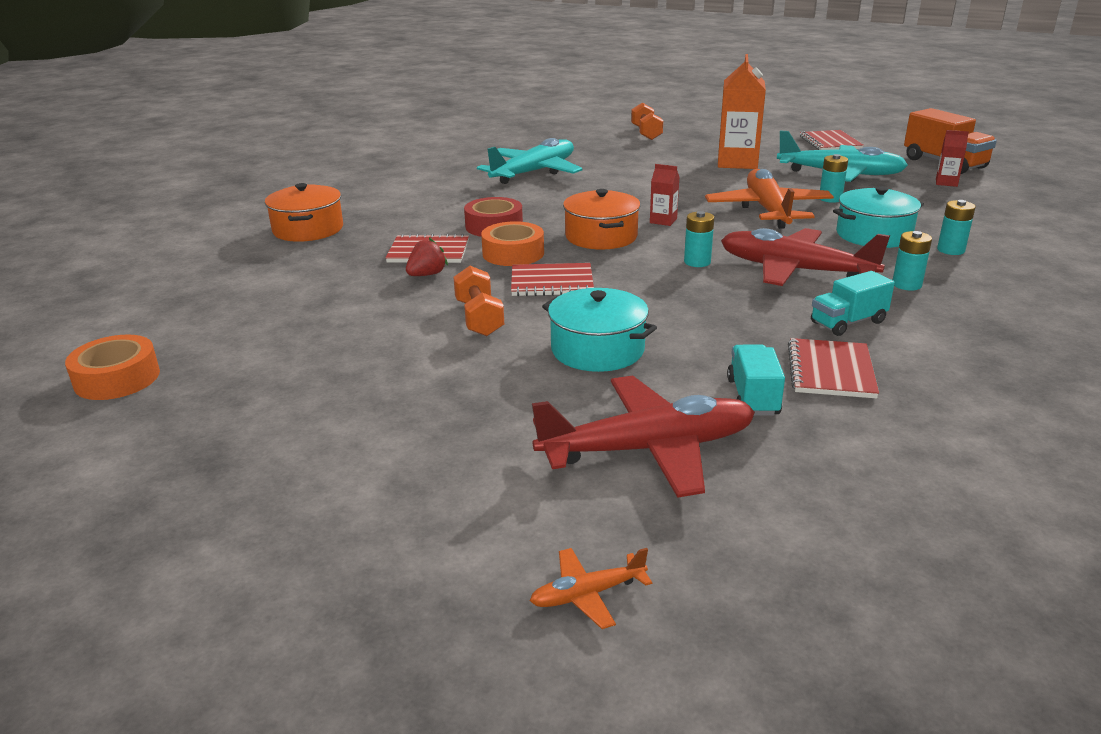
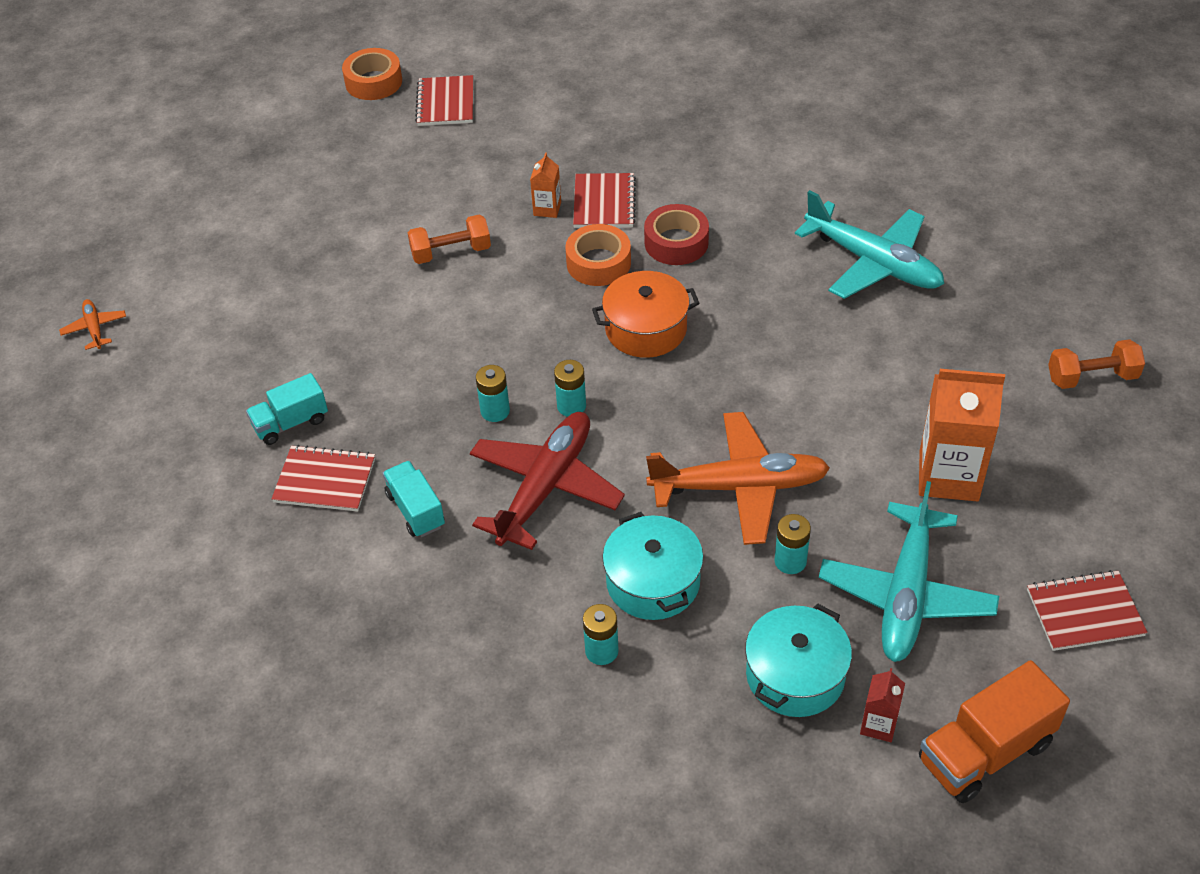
camera: 90 degrees right, 20 degrees up
orange pot [265,183,343,242] -> none
red strawberry [406,237,448,276] -> orange carton [530,153,561,218]
red notebook [511,263,594,297] -> red notebook moved to [415,75,473,126]
red plane [532,376,755,498] -> none
turquoise pot [542,288,657,372] -> turquoise pot moved to [745,603,852,717]
red carton [650,164,679,226] -> none
turquoise truck [727,345,785,416] -> turquoise truck turned 150 degrees clockwise [246,373,328,445]
turquoise battery [893,231,932,291] -> turquoise battery moved to [476,365,510,422]

